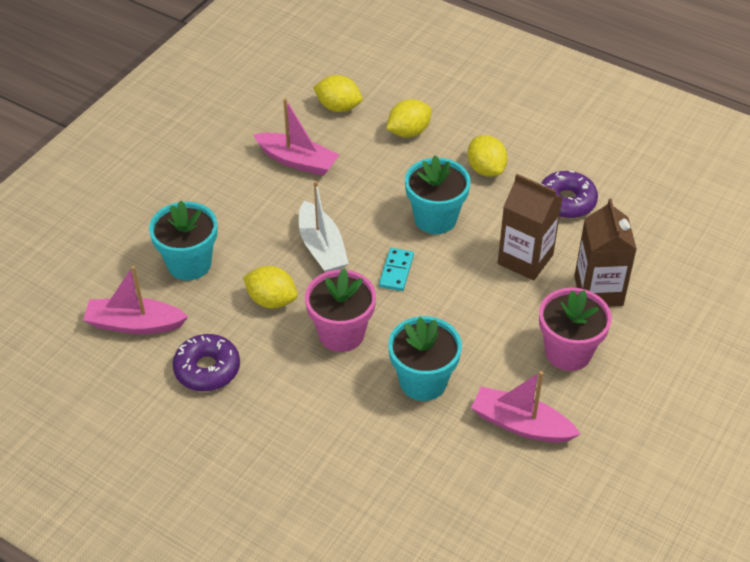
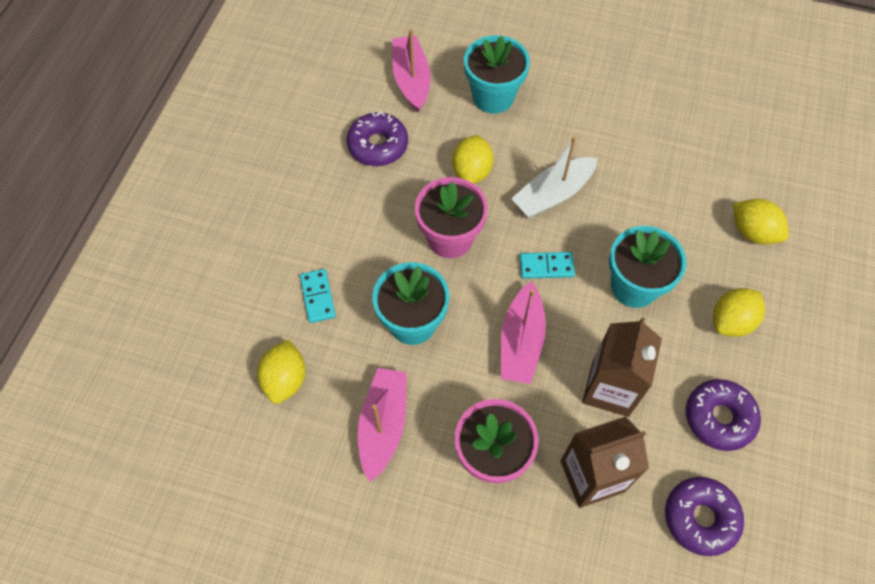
camera: 75 degrees right, 15 degrees up
pink boat [254,98,339,176] -> pink boat moved to [501,281,546,384]
yellow lemon [313,75,362,112] -> yellow lemon moved to [257,339,306,404]
none -> turquoise domino [300,269,336,323]
none -> purple donut [665,477,744,556]

